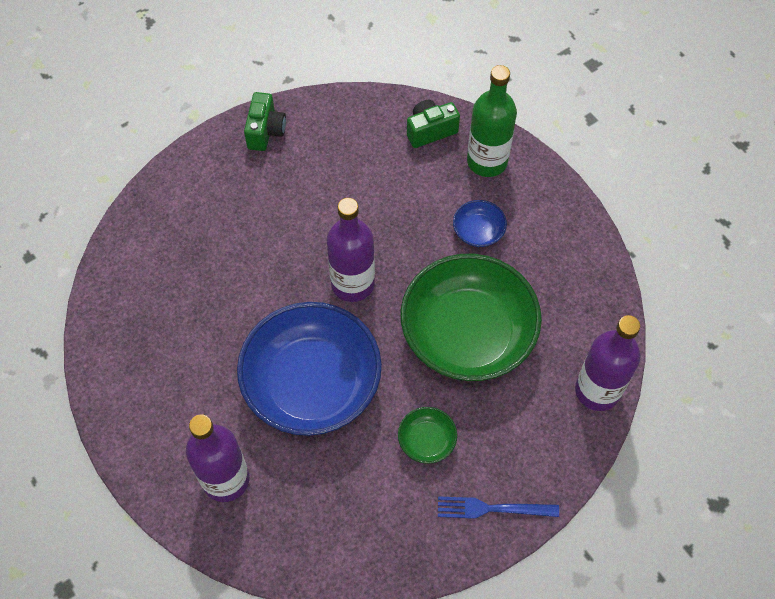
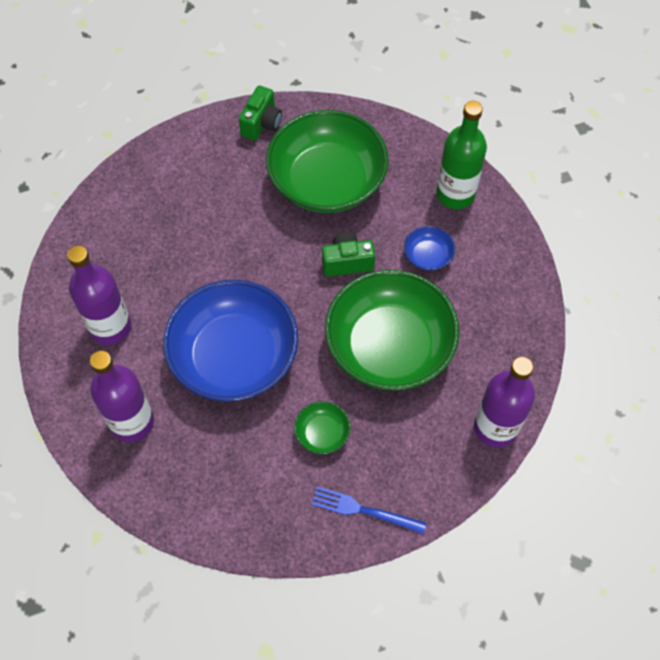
camera: 15 degrees right, 0 degrees up
purple bottle [327,198,375,302] -> purple bottle moved to [67,245,131,345]
green camera [407,100,460,148] -> green camera moved to [322,232,375,277]
none -> green bowl [266,110,389,213]

